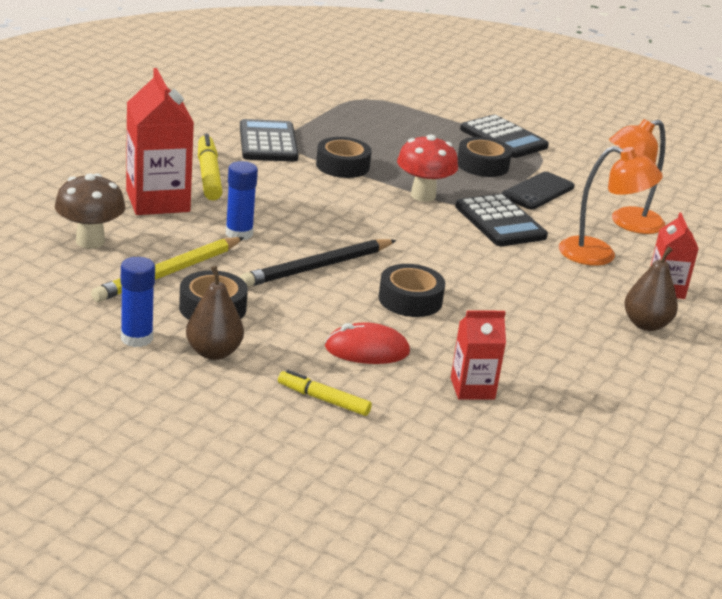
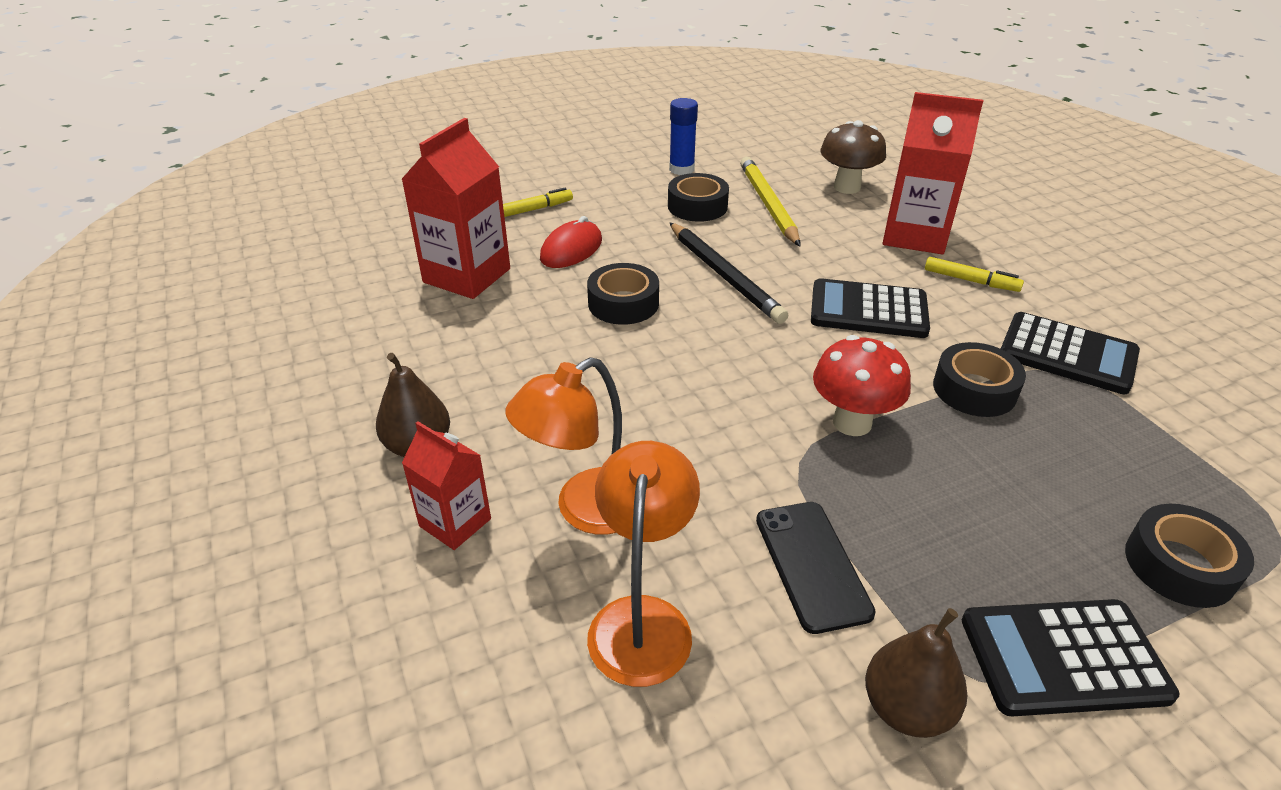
camera: 130 degrees right, 10 degrees up
brown pear [186,266,244,360] -> brown pear moved to [865,608,967,738]
yellow marker [198,134,222,200] -> yellow marker [925,257,1024,292], size x0.65
blue glue stick [226,161,258,240] -> none
black pencil [240,239,396,287] -> black pencil turned 150 degrees clockwise [670,223,789,324]
red carton [451,310,506,400] -> red carton [401,118,510,299], size x1.73
black calculator [455,194,548,246] -> black calculator moved to [811,278,930,338]
black tape [457,137,512,177] -> black tape moved to [1125,504,1254,608]

